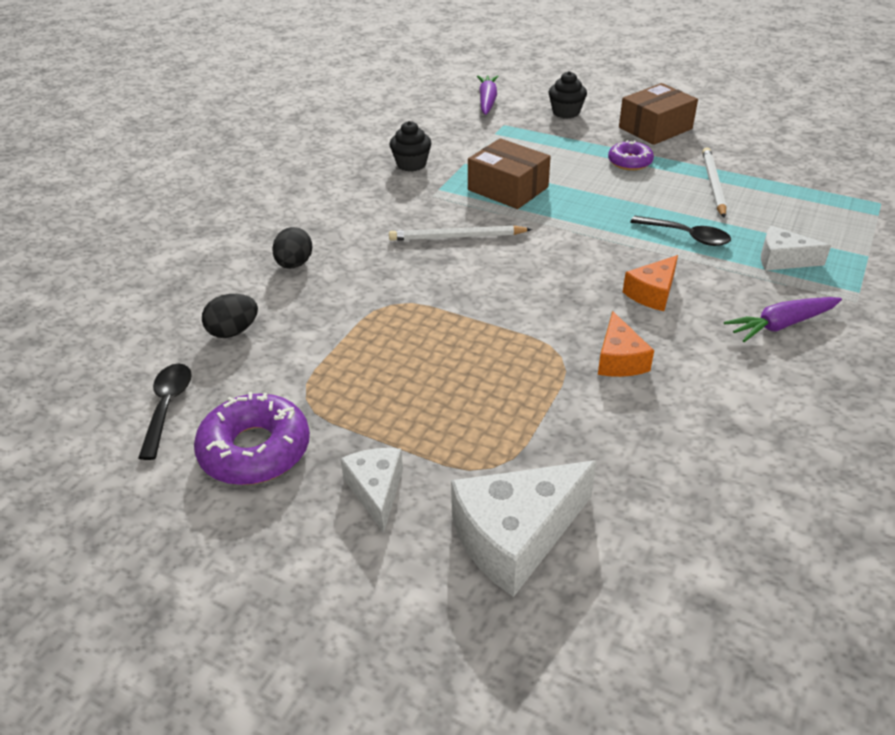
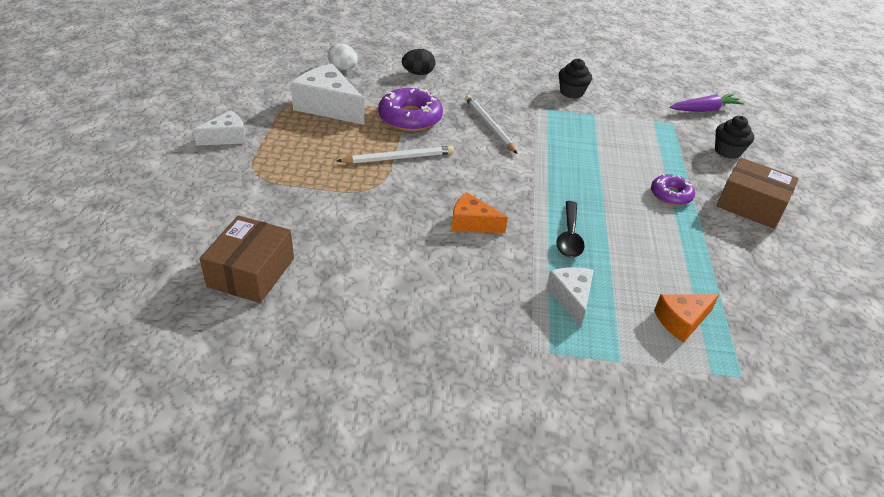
camera: 65 degrees right, 0 degrees up
black spoon [138,363,192,460] -> none
purple donut [194,392,310,485] -> purple donut moved to [378,88,443,131]
black egg [202,294,258,338] -> white egg [328,43,358,70]
white cheese [451,460,597,597] -> white cheese moved to [291,64,365,125]
brown box [468,138,551,209] -> brown box moved to [200,216,294,303]
orange cheese [598,311,654,377] -> orange cheese moved to [654,294,719,343]
white pencil [702,148,726,218] -> white pencil moved to [337,146,454,164]
purple carrot [724,297,842,342] -> none

